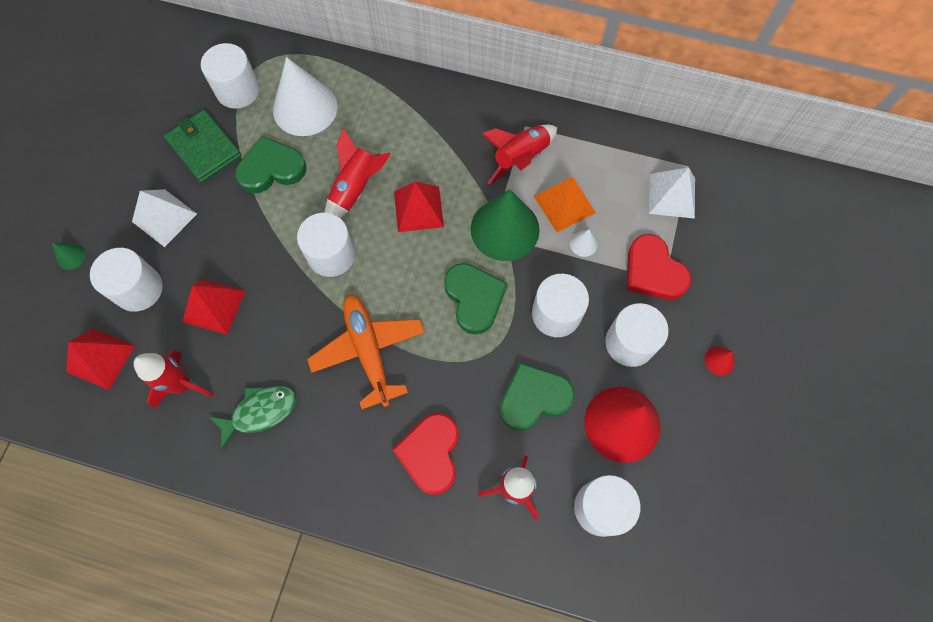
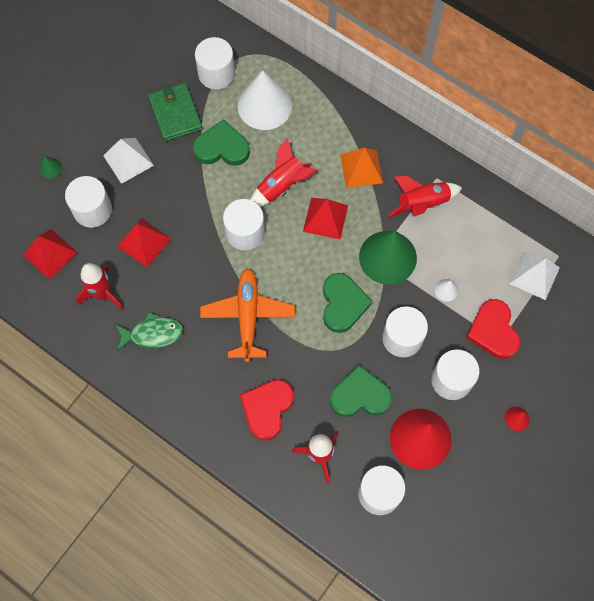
camera: 20 degrees right, 0 degrees up
orange pyramid [534,177,596,232] -> orange pyramid moved to [340,148,383,188]

